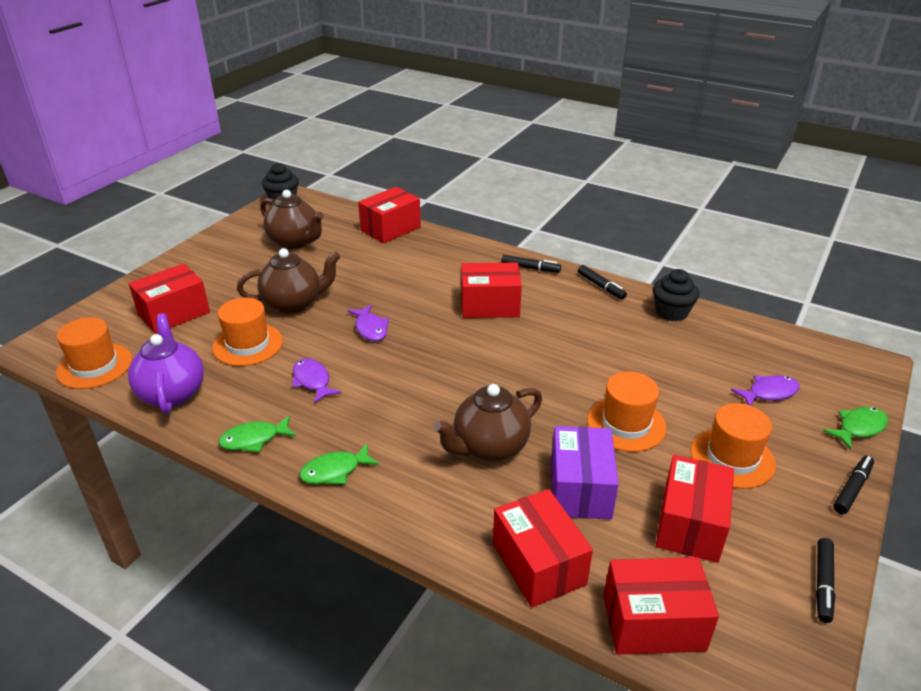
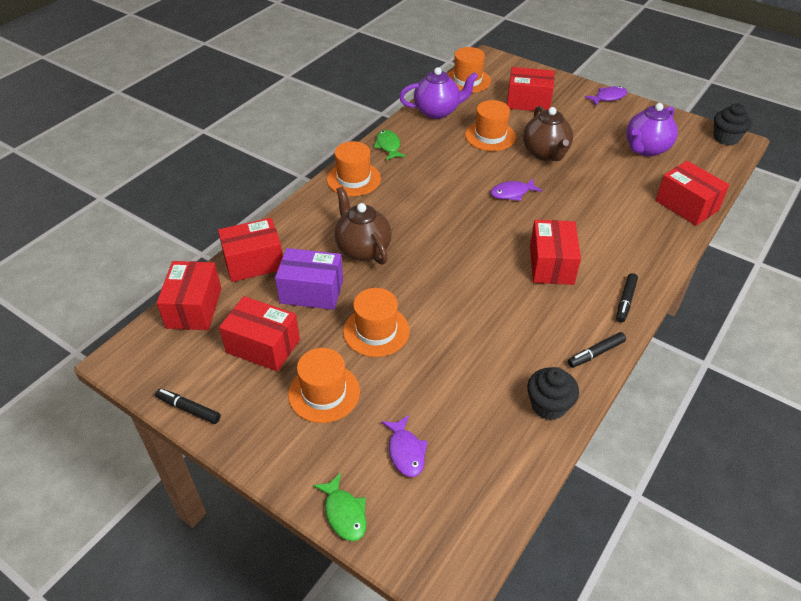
camera: 95 degrees right, 10 degrees up
red box [129,264,210,334] -> red box turned 45 degrees counterclockwise [507,67,555,112]
brown teapot [260,190,324,249] -> purple teapot [626,103,678,157]
purple fish [292,358,341,403] -> purple fish moved to [585,86,627,106]
green fish [299,443,379,484] -> orange hat [327,141,381,196]
black marker [833,456,874,514] -> none

